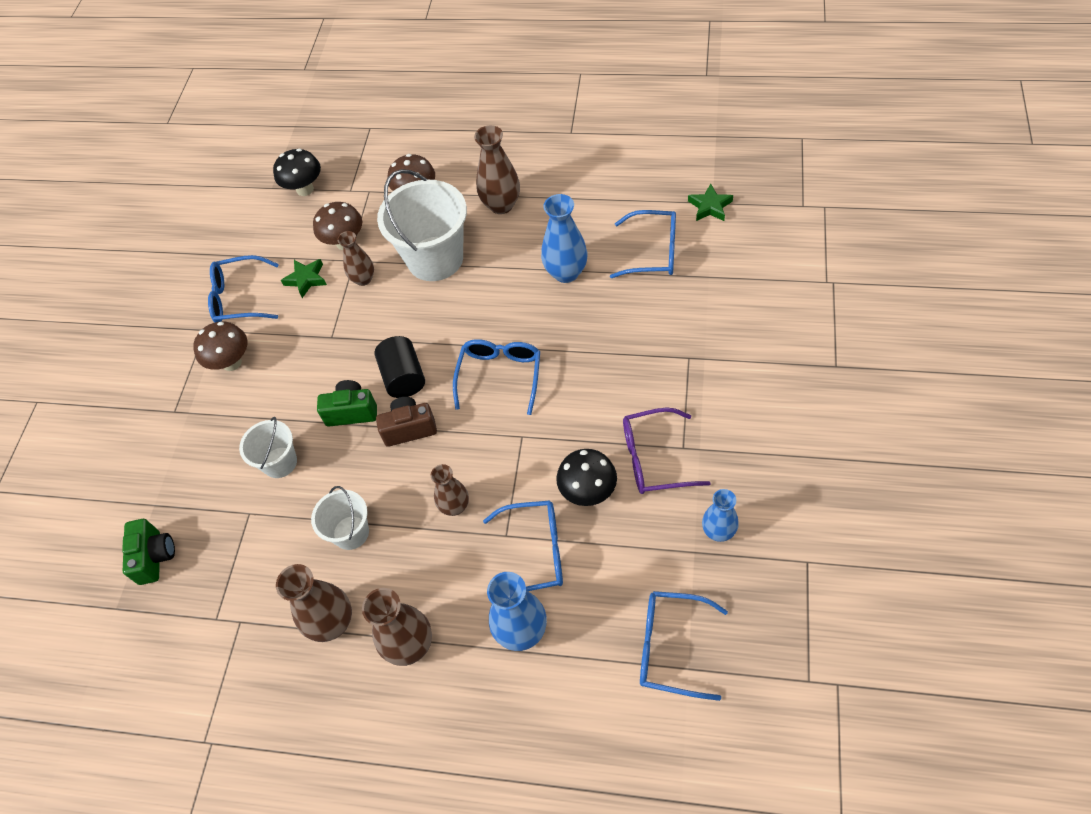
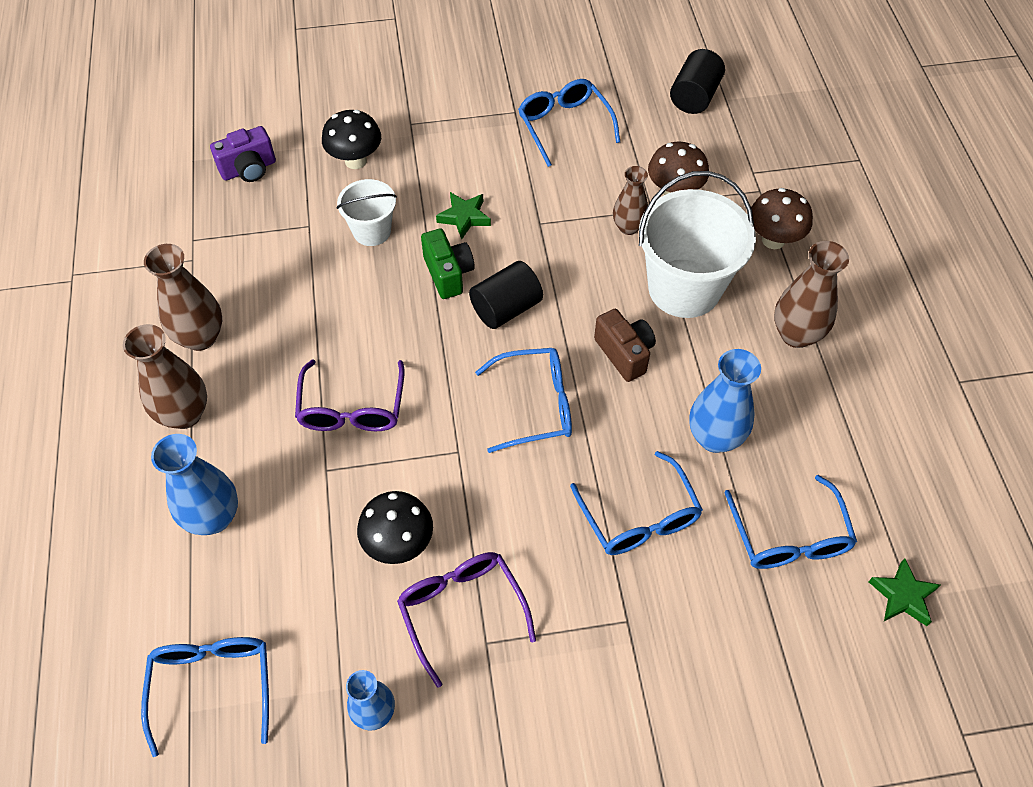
camera: 65 degrees right, 0 degrees up
green camera [122,519,175,585] -> purple camera [210,126,276,182]
brown mushroom [193,322,247,371] -> none
black mushroom [273,148,321,196] -> black mushroom moved to [322,110,381,169]
green star [281,259,327,298] -> green star moved to [436,192,491,239]
white bucket [311,486,369,550] -> none
brown camera [376,397,437,447] -> brown camera moved to [594,309,656,382]
brown vase [431,464,469,516] -> purple glasses [295,360,405,431]
blue glasses [483,501,563,591] -> blue glasses moved to [570,451,703,555]
none -> black cylinder [670,49,725,114]

